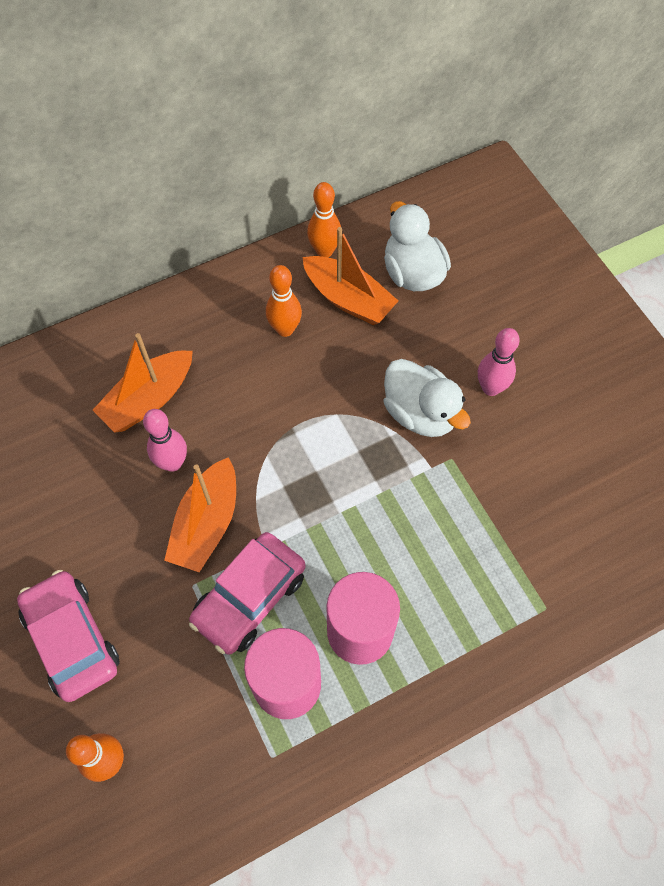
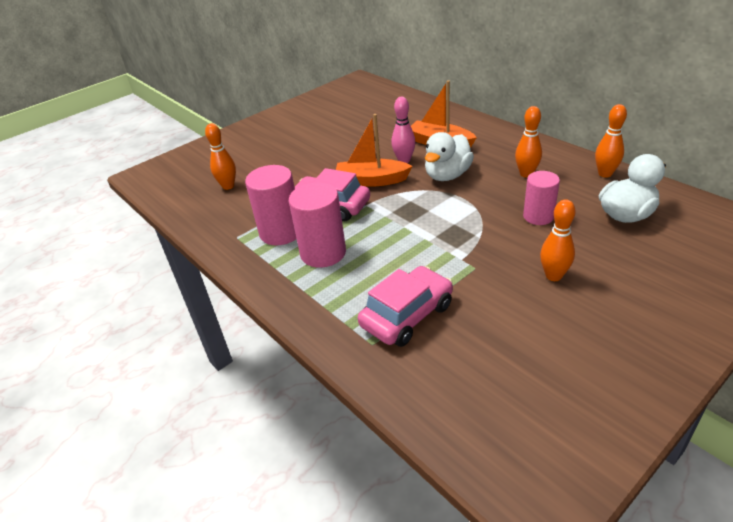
camera: 80 degrees right, 25 degrees down
pink car [17,570,120,702] -> pink car moved to [358,266,453,347]
orange boat [302,227,398,325] -> none
white duck [384,359,471,437] -> white duck moved to [425,132,474,181]
pink bowling pin [478,328,520,396] -> orange bowling pin [540,199,576,281]
none -> pink cylinder [523,171,560,225]

